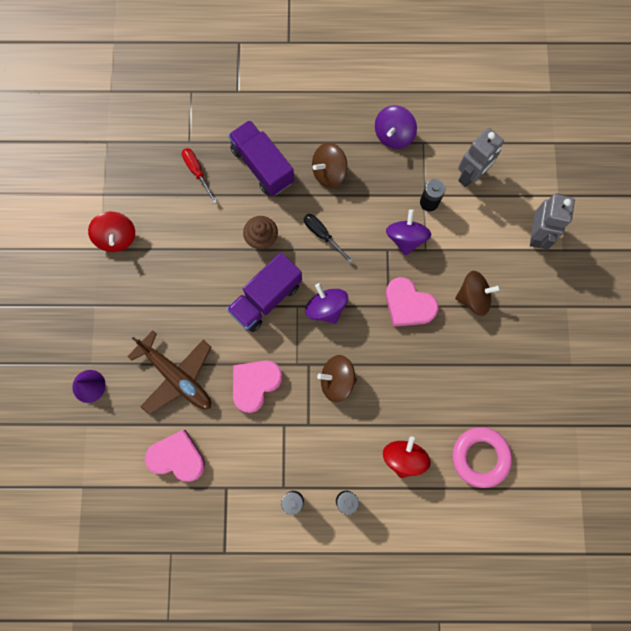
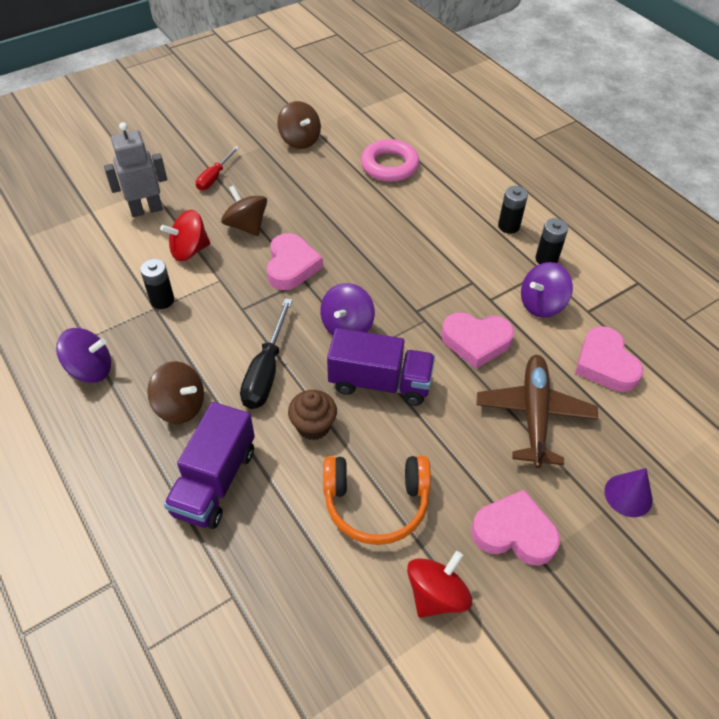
camera: 125 degrees left, 25 degrees down
red screwdriver [182,148,217,203] -> red screwdriver moved to [196,146,239,190]
black screwdriver [304,214,353,263] -> black screwdriver [240,298,293,409], size x1.57
brown spinning top [317,355,357,402] -> brown spinning top moved to [277,101,321,149]
red spinning top [383,436,431,478] -> red spinning top moved to [160,210,210,261]
purple spinning top [386,210,431,255] -> purple spinning top moved to [521,262,573,318]
grey robot [458,128,504,187] -> none
none -> orange headphones [323,456,431,545]
none -> pink heart [471,490,560,566]

